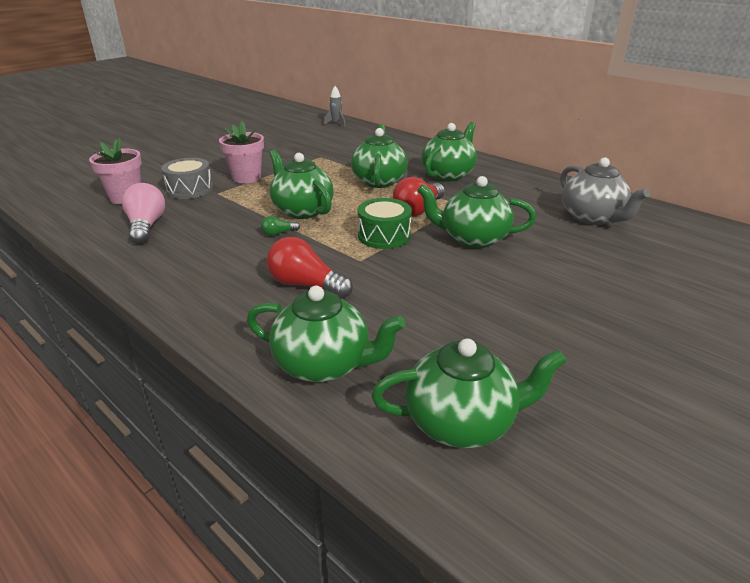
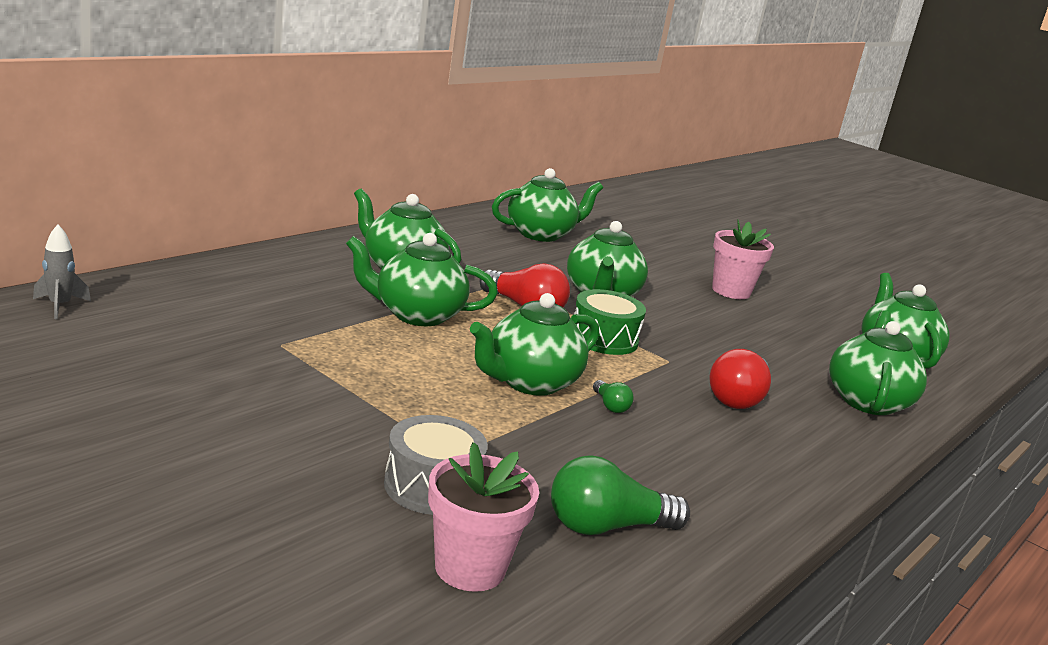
camera: 95 degrees left, 10 degrees down
pink light bulb [122,183,165,244] -> green light bulb [551,455,690,535]
pink flower pot [219,121,264,183] -> pink flower pot moved to [712,220,774,299]
grey teapot [560,157,650,225] -> green teapot [492,168,603,242]

